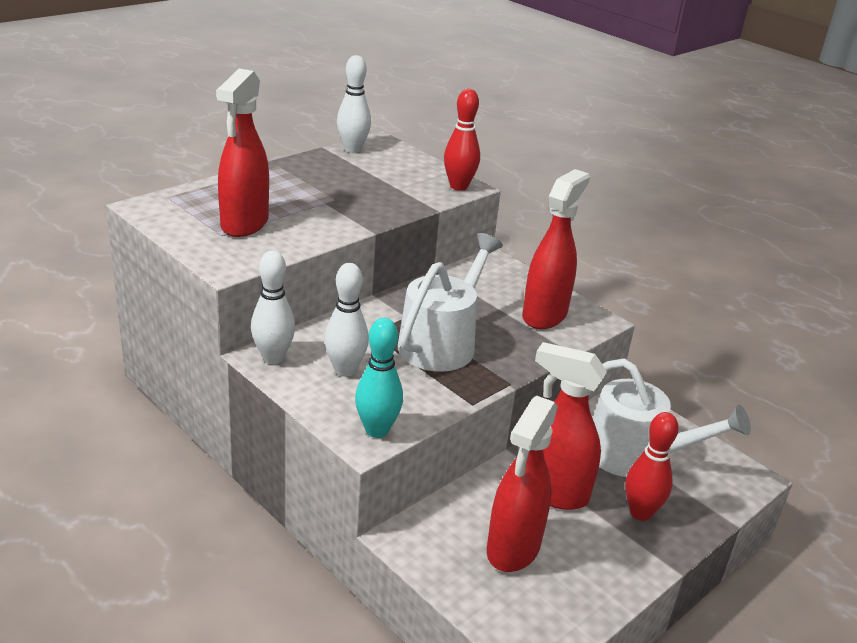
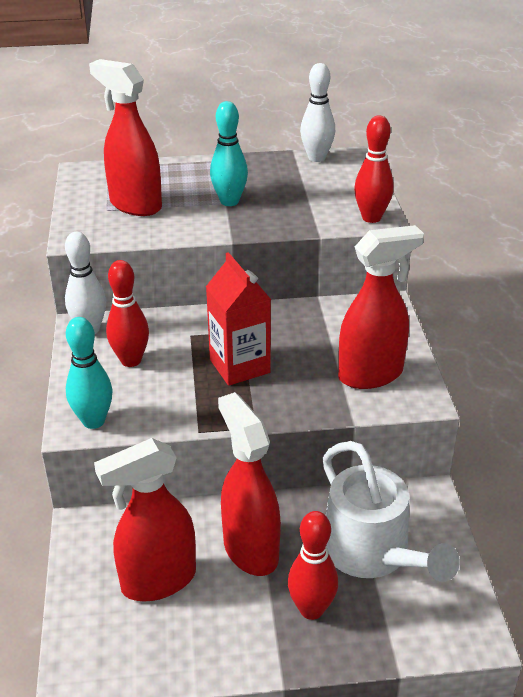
camera: 40 degrees right, 5 degrees up
red spray bottle [216,68,269,237] -> red spray bottle turned 75 degrees clockwise [89,59,162,216]
white bowling pin [324,263,369,377] -> red bowling pin [106,260,149,367]
white watering can [398,233,503,372] -> red carton [206,252,271,386]
none -> turquoise bowling pin [210,101,248,206]

